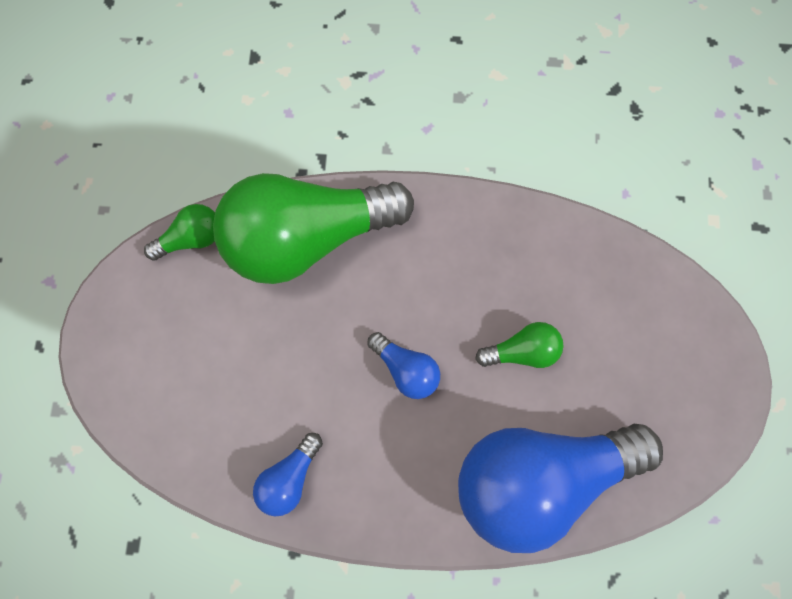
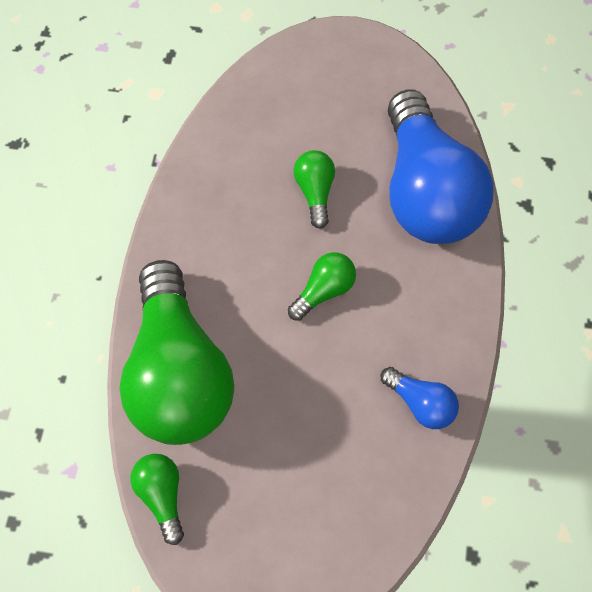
camera: 85 degrees left, 10 degrees down
blue light bulb [367,332,440,399] -> green light bulb [288,252,356,321]

